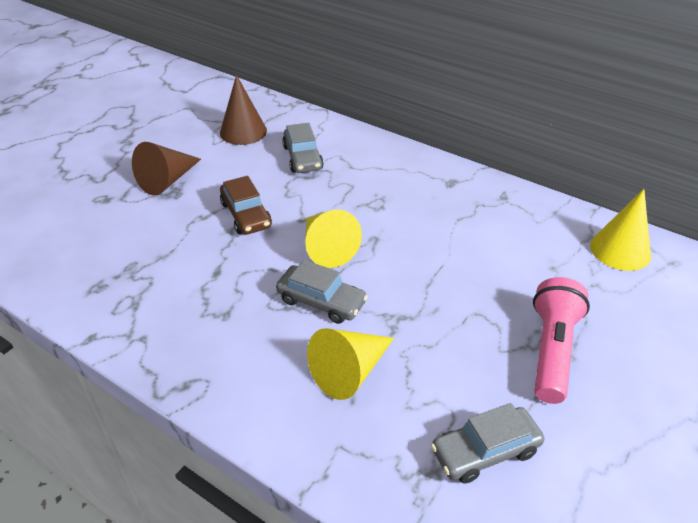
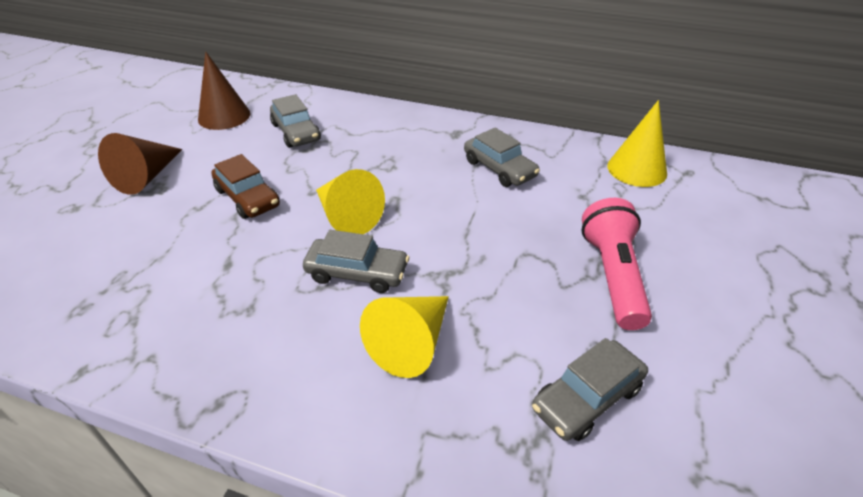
camera: 15 degrees left, 0 degrees up
none -> grey car [464,128,540,187]

